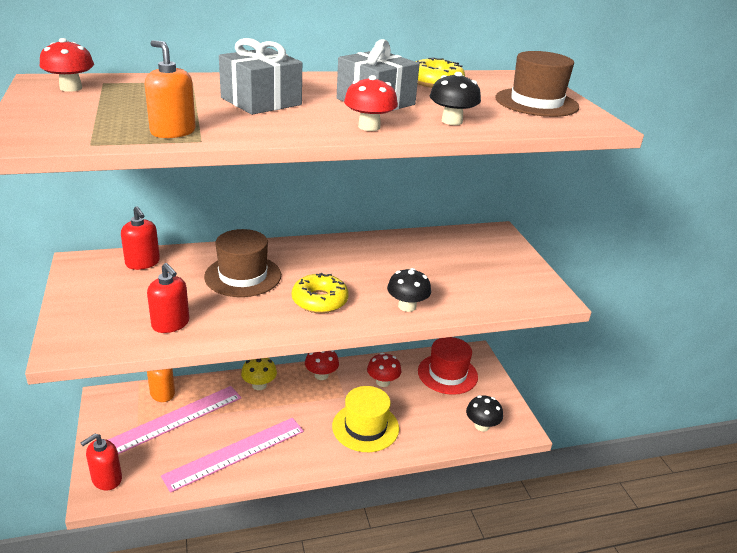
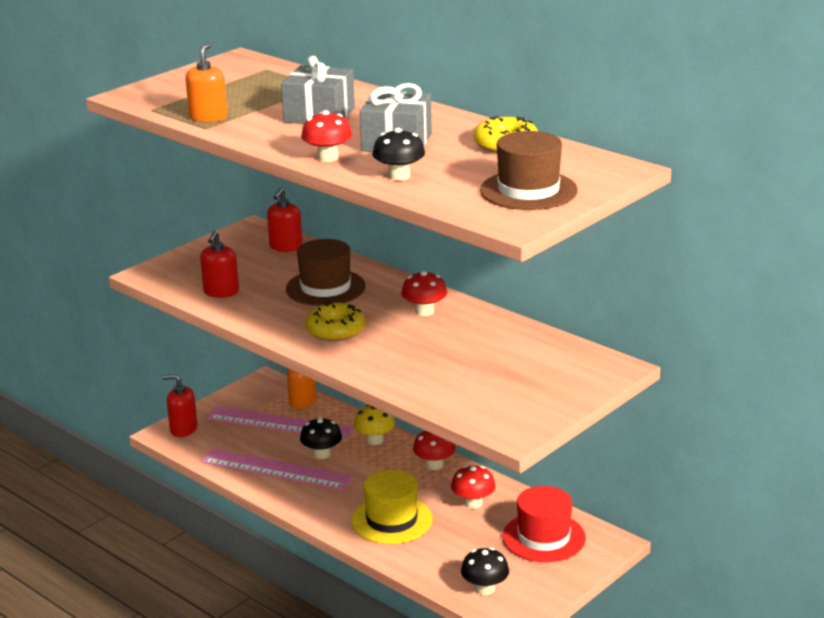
camera: 60 degrees right, 5 degrees down
red mushroom [39,38,94,92] -> red mushroom moved to [401,271,447,316]
black mushroom [387,268,431,312] -> black mushroom moved to [300,417,342,459]

